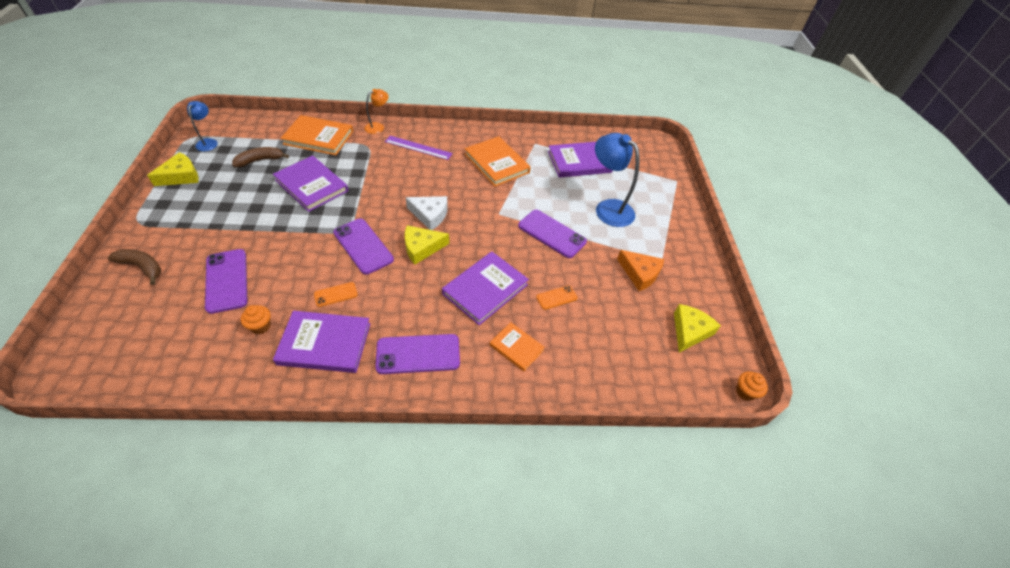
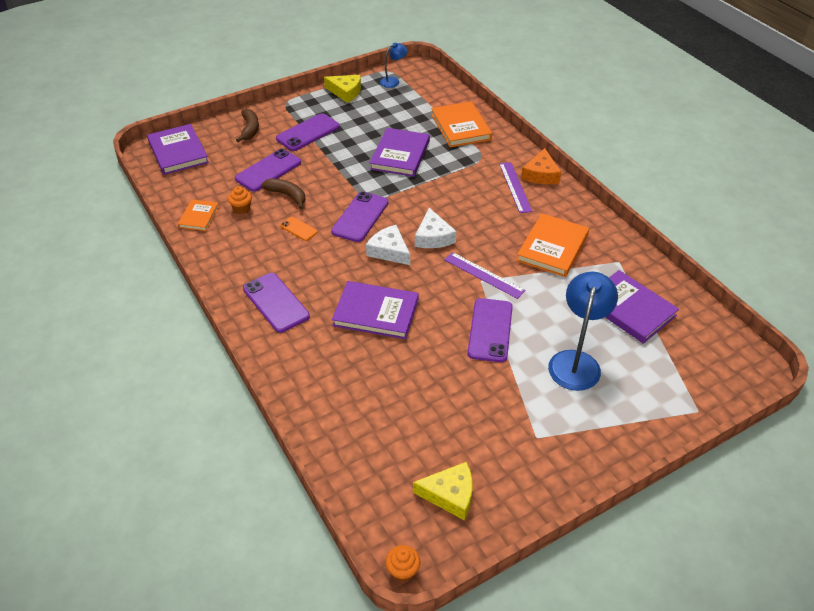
camera: 65 degrees right, 5 degrees down
brown banana [232,147,289,167] -> brown banana moved to [261,178,305,209]
purple book [273,311,371,373] -> purple book moved to [147,124,209,175]
orange lamp [365,89,389,134] -> none
yellow cheese [405,225,449,265] -> white cheese [366,225,410,265]
orange book [490,322,545,371] -> orange book moved to [178,199,219,231]
orange phone [536,285,578,310] -> none
orange cheese [617,250,664,291] -> orange cheese moved to [521,148,561,184]
none -> purple phone [276,113,340,151]
none -> purple ruler [444,252,526,299]

